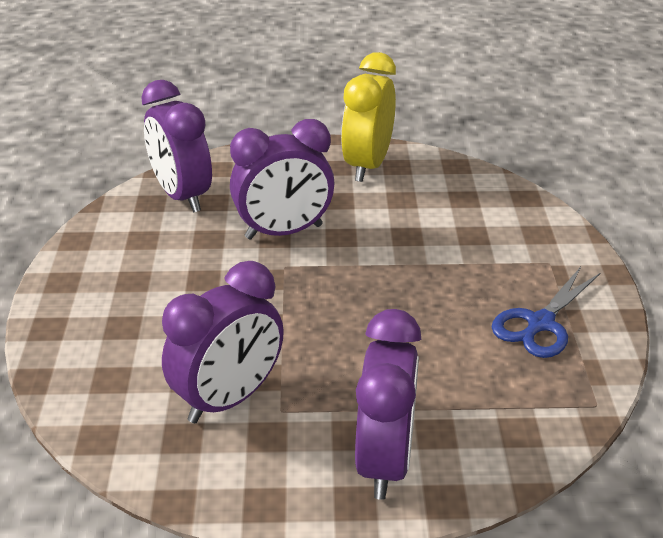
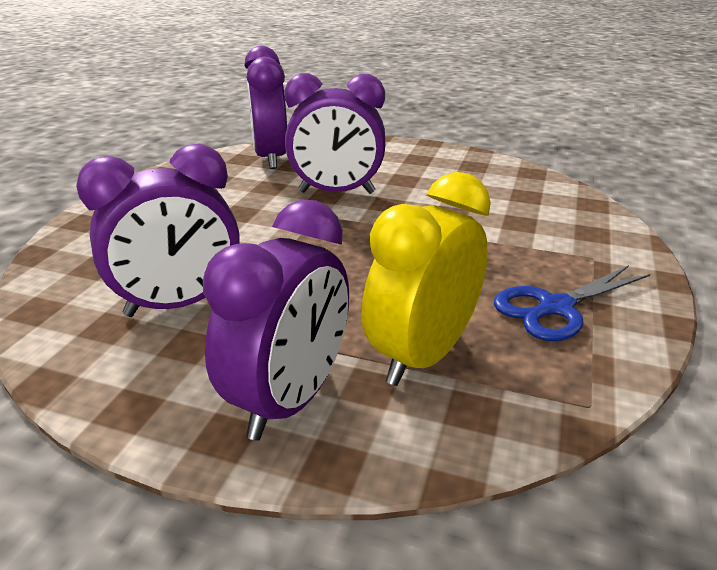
camera: 20 degrees right, 5 degrees down
yellow clock [341,52,396,182] -> yellow clock moved to [362,172,491,386]

